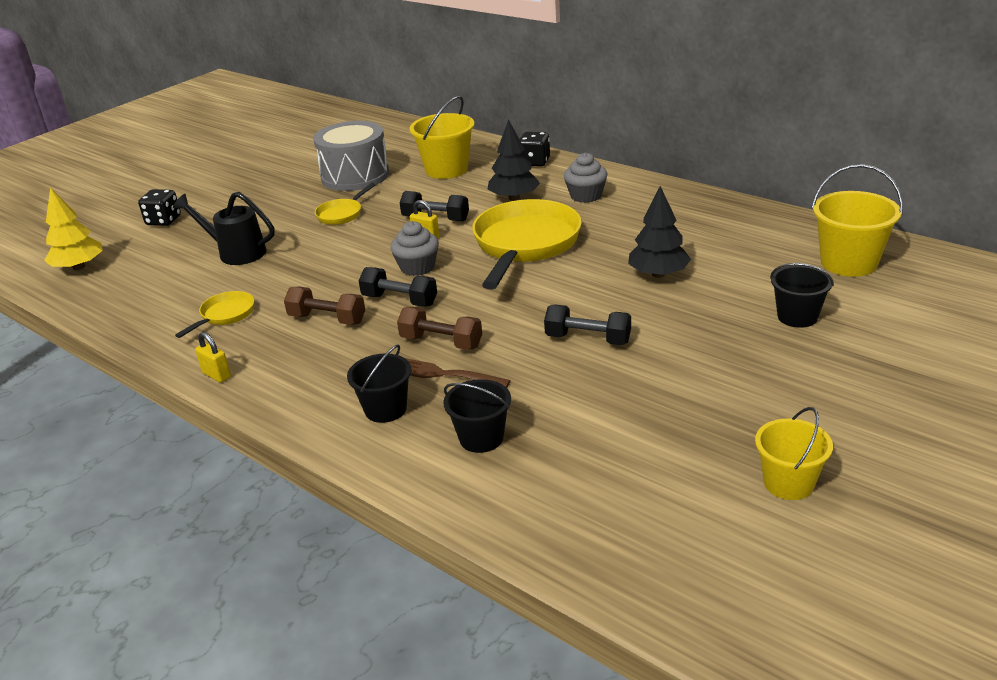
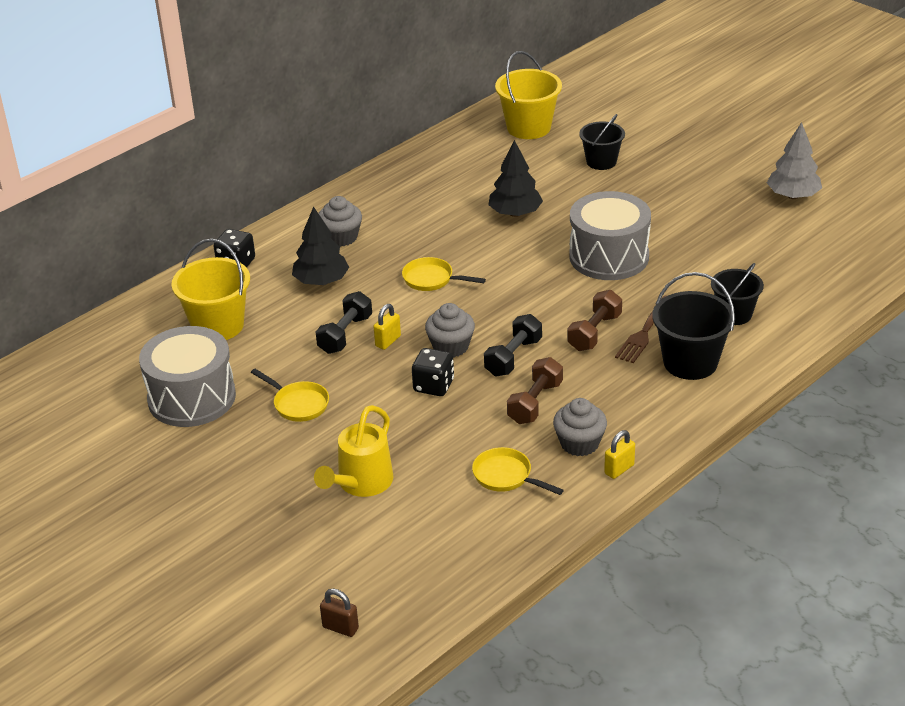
camera: 85 degrees left, 5 degrees up
yellow tree [44,188,103,270] -> brown padlock [320,589,359,637]
black dice [138,189,181,226] -> black dice moved to [412,348,454,396]
black watering can [173,192,275,265] -> yellow watering can [314,405,393,497]
black bucket [347,345,412,423] -> black bucket [652,272,735,380], size x1.51
yellow pan [472,199,582,290] -> yellow pan [402,257,486,291], size x0.46
black dumbbell [544,305,631,345] -> grey drum [569,191,651,280]
yellow bucket [755,407,833,500] -> grey tree [767,122,822,199]
none -> grey cupcake [553,398,607,456]

